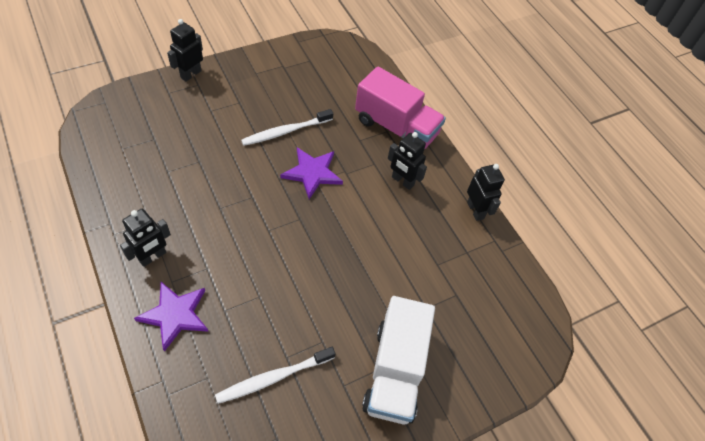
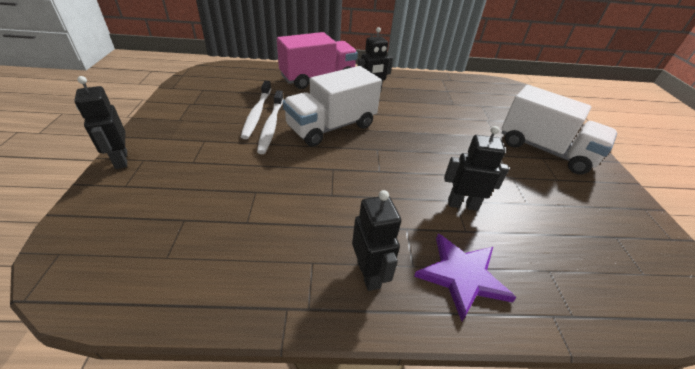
camera: 60 degrees left, 15 degrees down
white toothbrush [215,347,336,404] -> white toothbrush moved to [241,81,271,139]
purple star [280,148,343,199] -> white truck [283,66,382,147]
black robot [467,164,505,221] -> black robot moved to [444,126,509,211]

